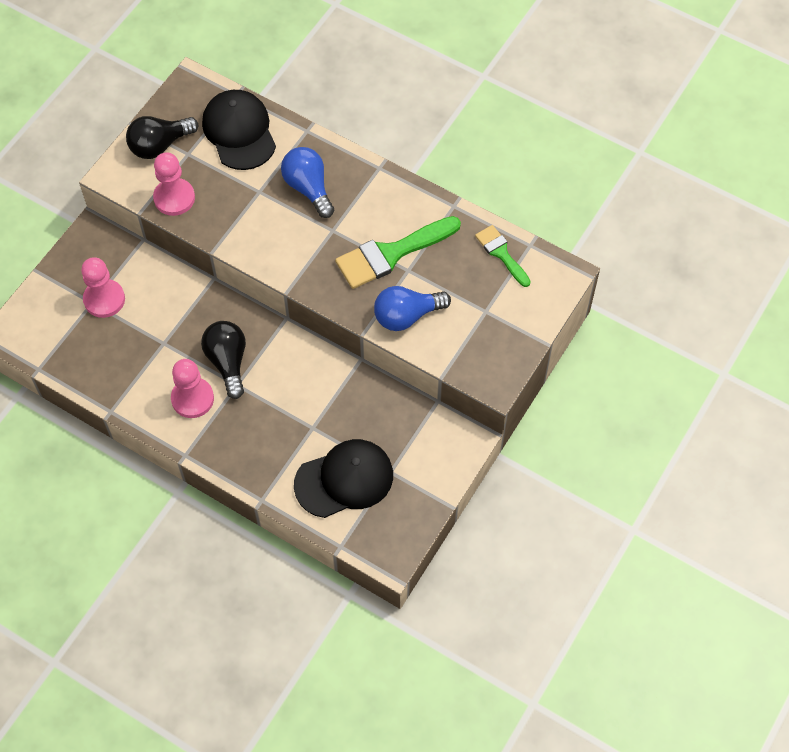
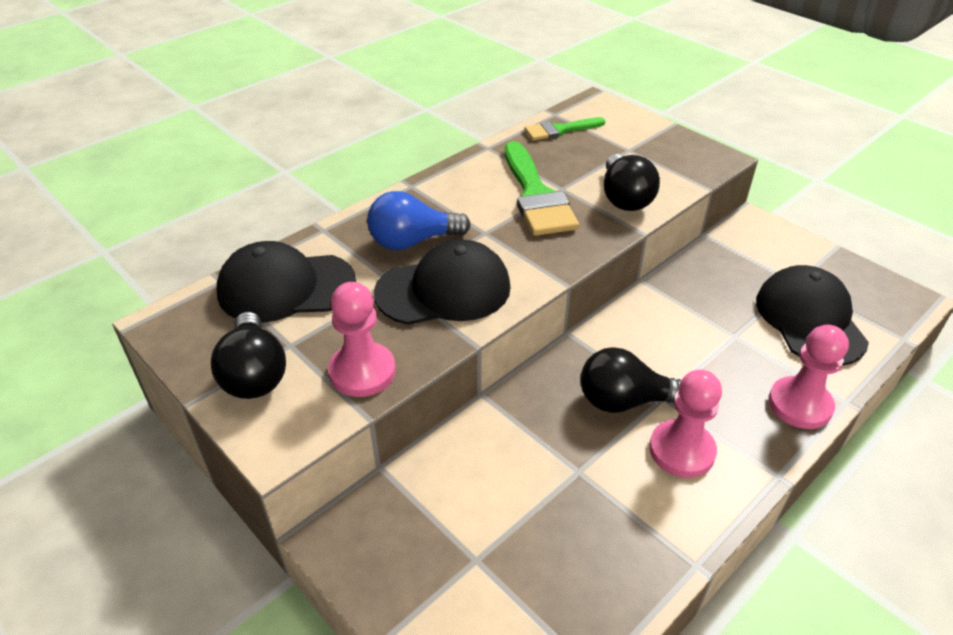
camera: 75 degrees left, 20 degrees down
pink pawn [81,257,125,318] -> pink pawn moved to [768,325,849,429]
blue light bulb [374,286,451,331] -> black light bulb [604,154,660,211]
none -> black cap [374,239,511,325]

